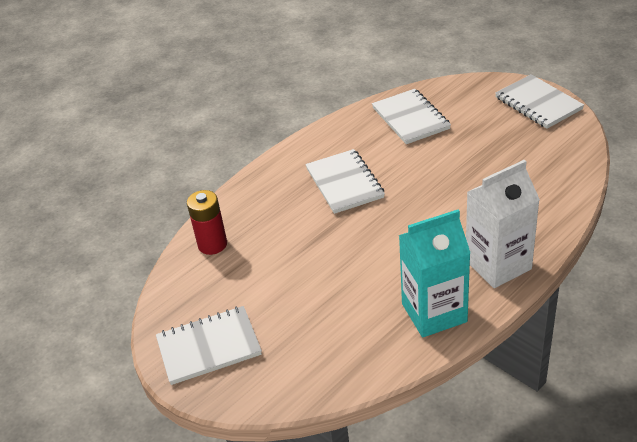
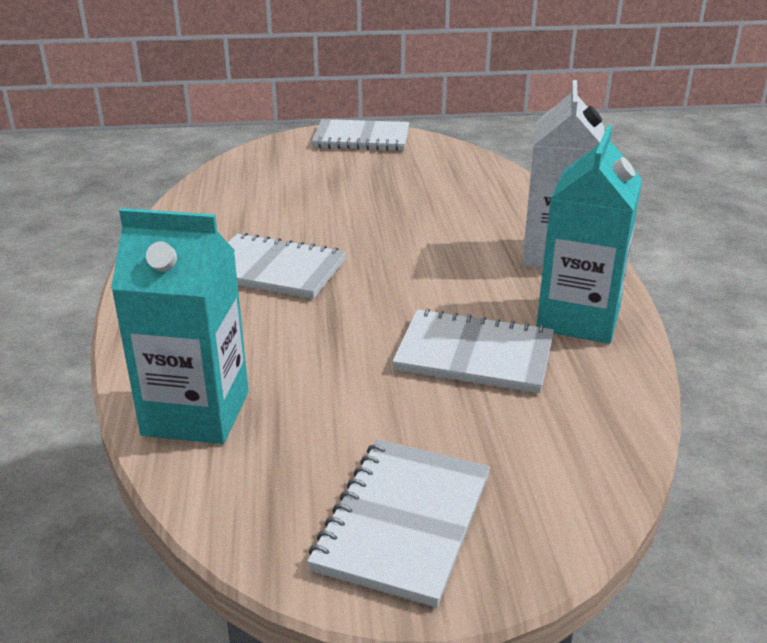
camera: 55 degrees left, 10 degrees down
red battery [187,190,227,255] -> turquoise carton [111,208,249,444]
white notebook [372,89,451,144] -> white notebook moved to [392,308,554,393]

